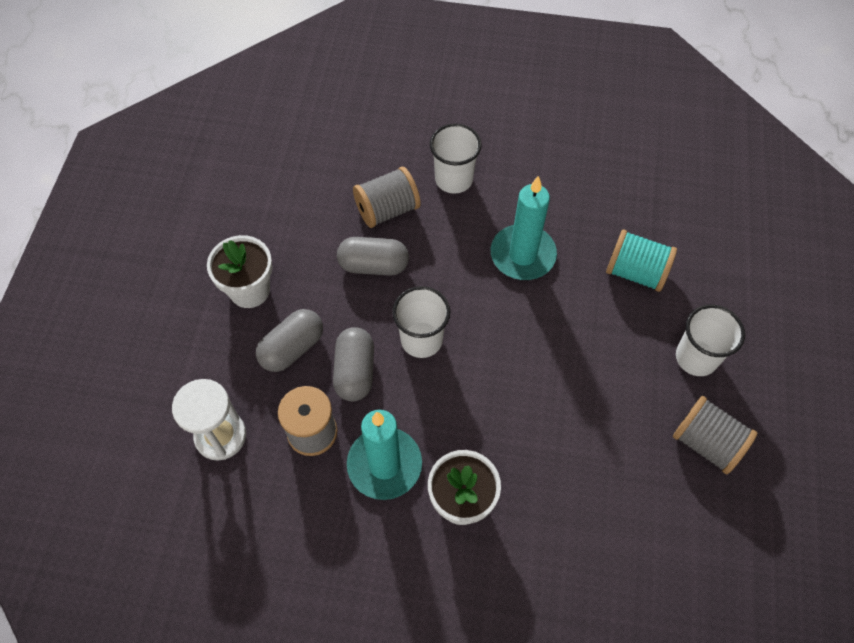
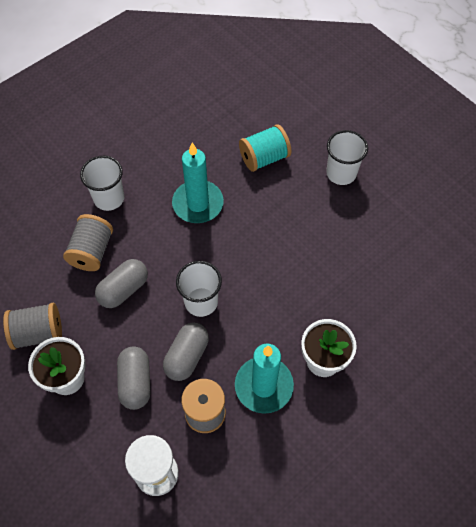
camera: 50 degrees left, 0 degrees up
grey capsule [333,327,374,402] -> grey capsule turned 75 degrees clockwise [163,322,209,381]
grey spool [673,396,758,474] -> grey spool moved to [3,303,62,350]

